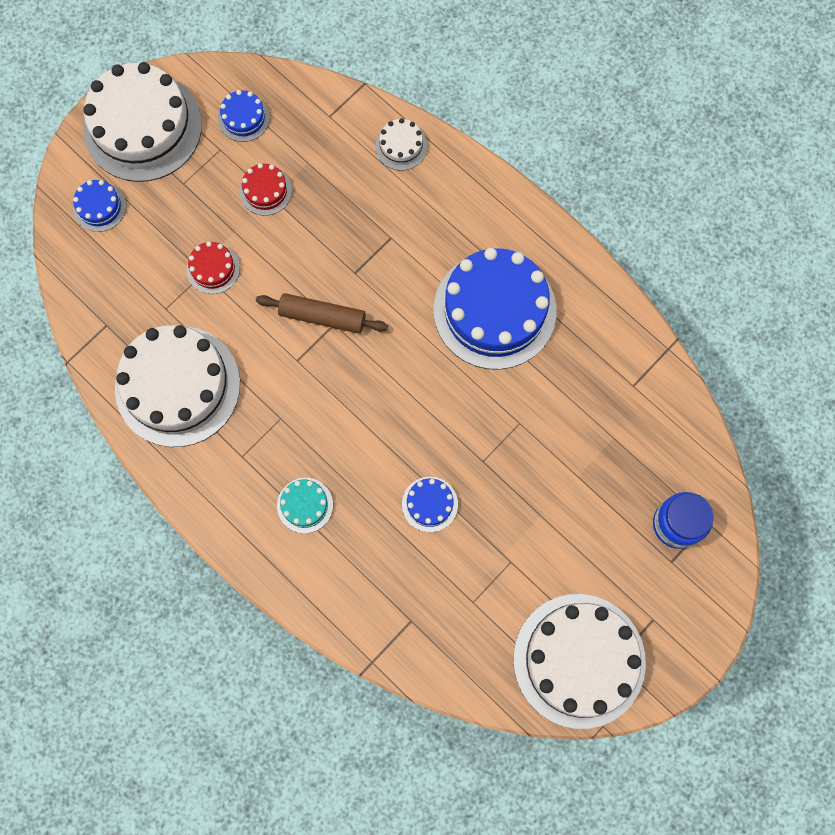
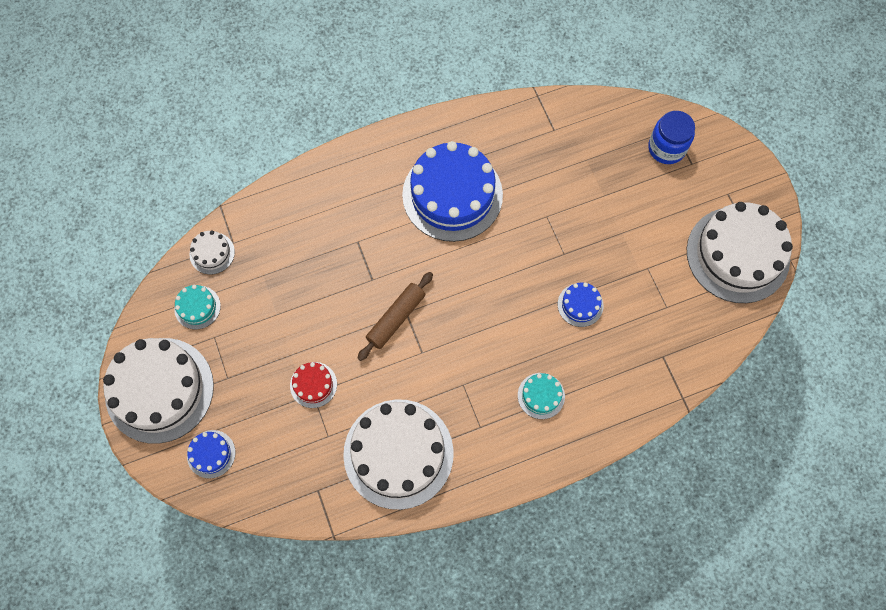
camera: 65 degrees left, 5 degrees down
blue cake [218,90,270,142] -> turquoise cake [174,285,221,330]
red cake [239,163,292,216] -> none
white cake [375,118,427,171] -> white cake moved to [189,230,235,274]

